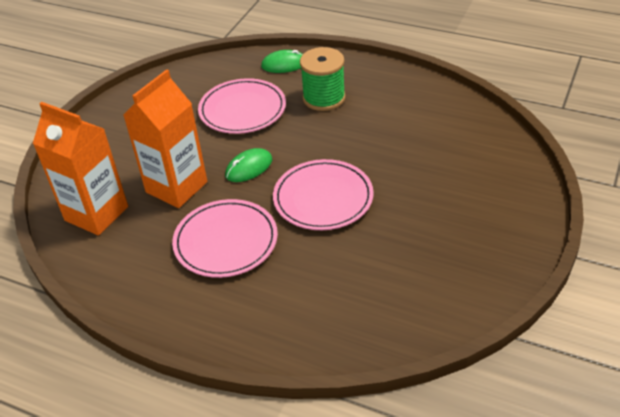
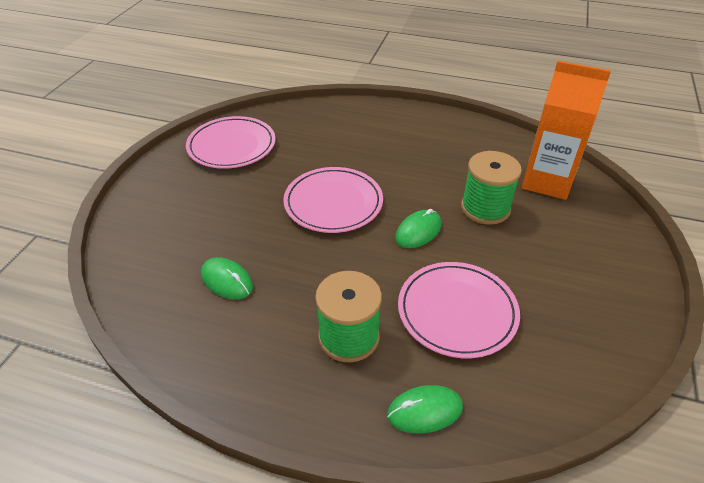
camera: 170 degrees right, 0 degrees up
orange carton [123,69,207,208] -> green spool [461,151,522,225]
pink plate [172,199,278,278] -> pink plate moved to [186,116,276,169]
none -> green mouse [201,257,253,300]

